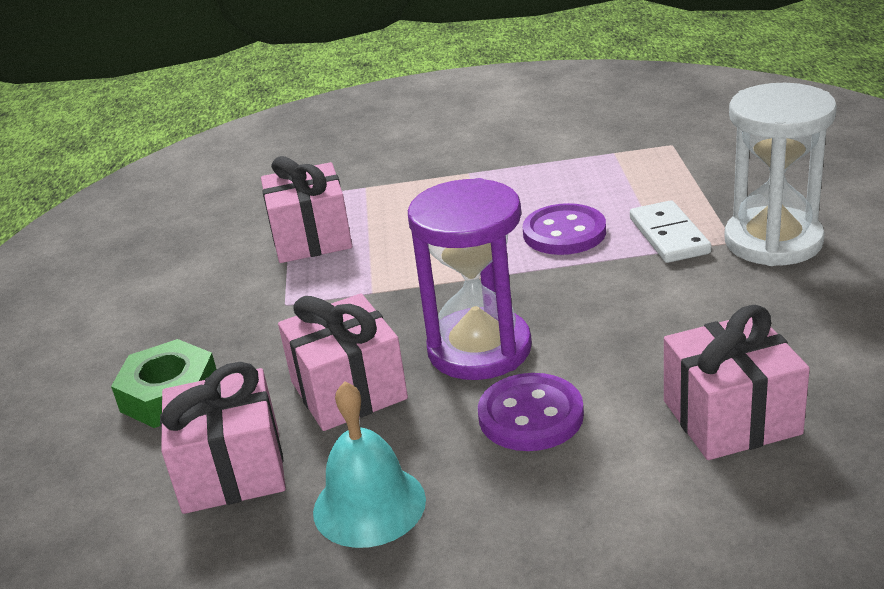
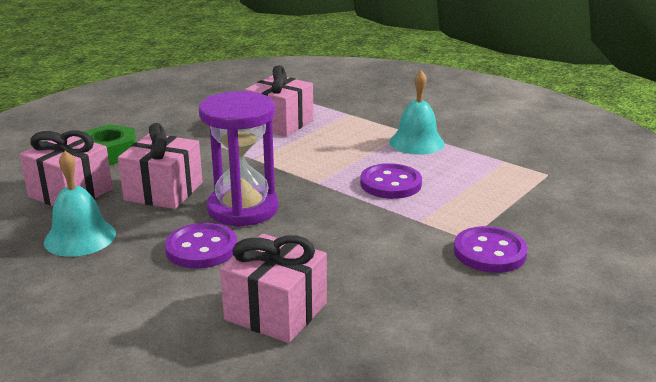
camera: 40 degrees right, 5 degrees down
white domino [630,200,711,263] -> none
white hourglass [724,83,837,266] -> purple button [454,226,528,273]
none -> turquoise bell [389,70,445,155]

